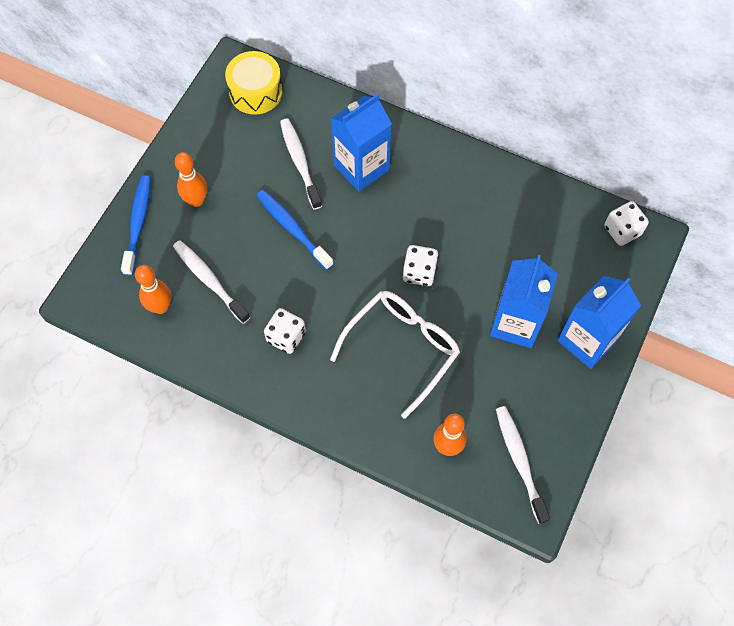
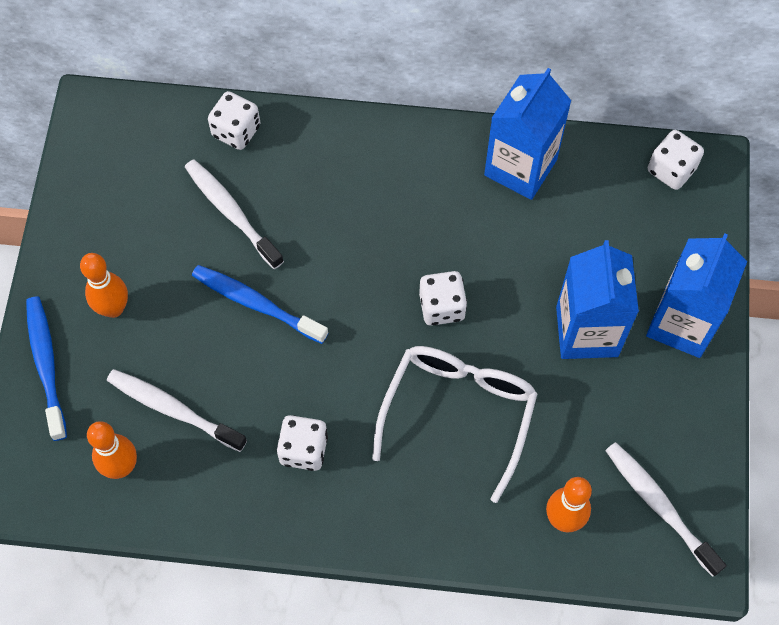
camera: 20 degrees left, 0 degrees up
yellow drum [225,51,283,115] -> none
blue carton [331,94,392,192] -> blue carton moved to [484,68,571,200]
none -> white dice [208,91,260,150]

